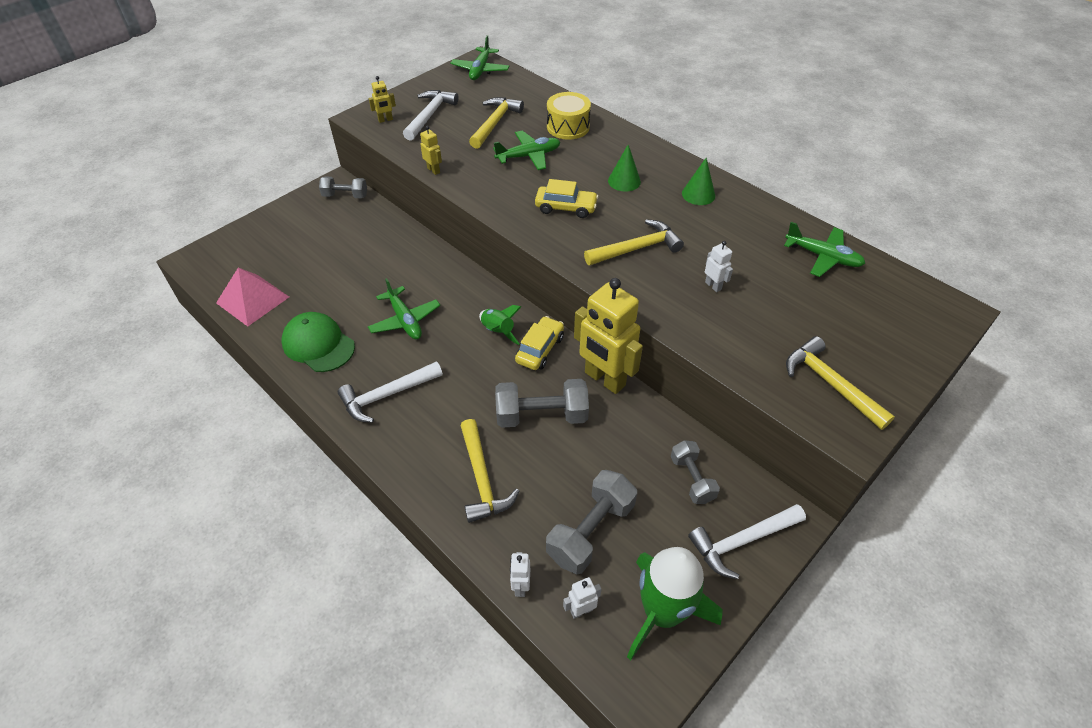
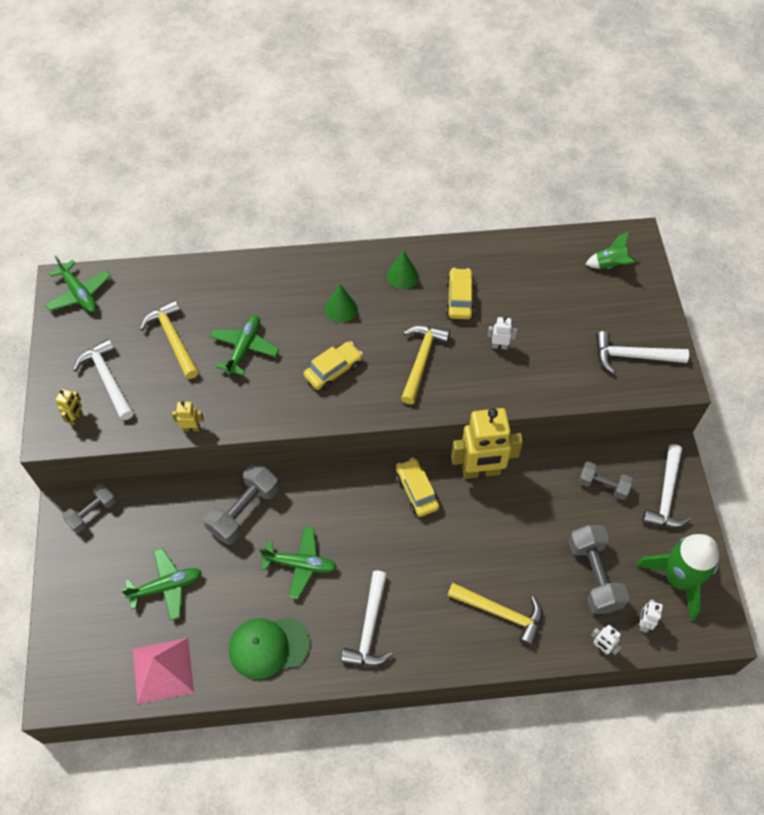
camera: 50 degrees left, 10 degrees up
green rocket [479,305,521,345] -> green rocket moved to [586,231,637,269]
grey dumbbell [495,379,589,428] -> grey dumbbell moved to [203,463,279,545]
yellow drum [547,92,591,140] -> none
green plane [784,222,865,277] -> green plane moved to [121,548,202,620]
yellow hammer [786,336,895,430] -> white hammer [596,331,689,374]
none -> yellow car [446,268,475,319]

